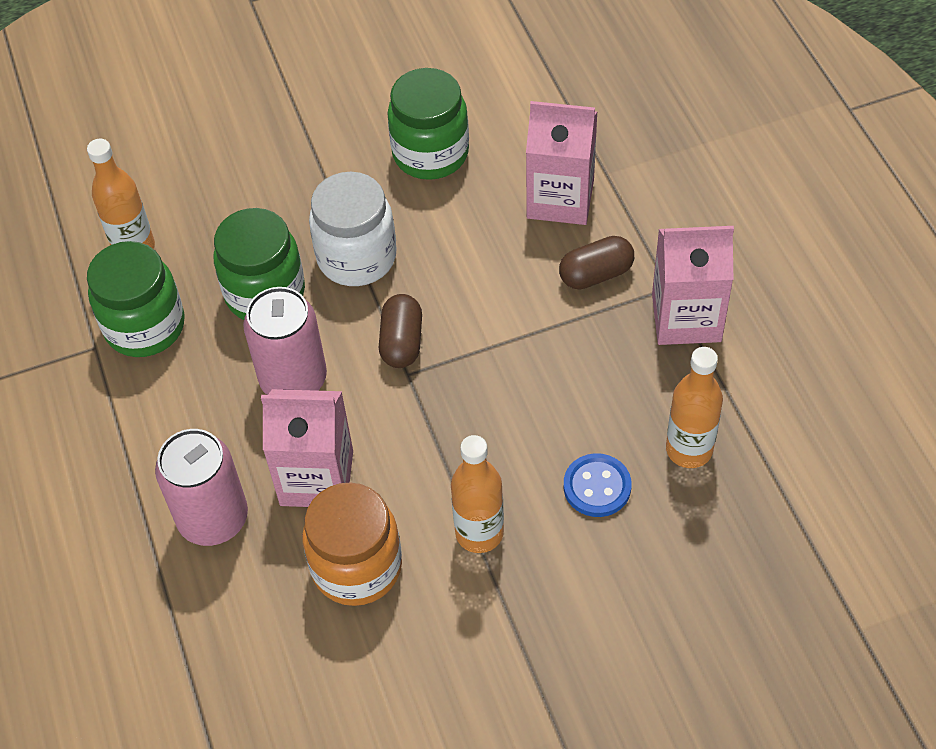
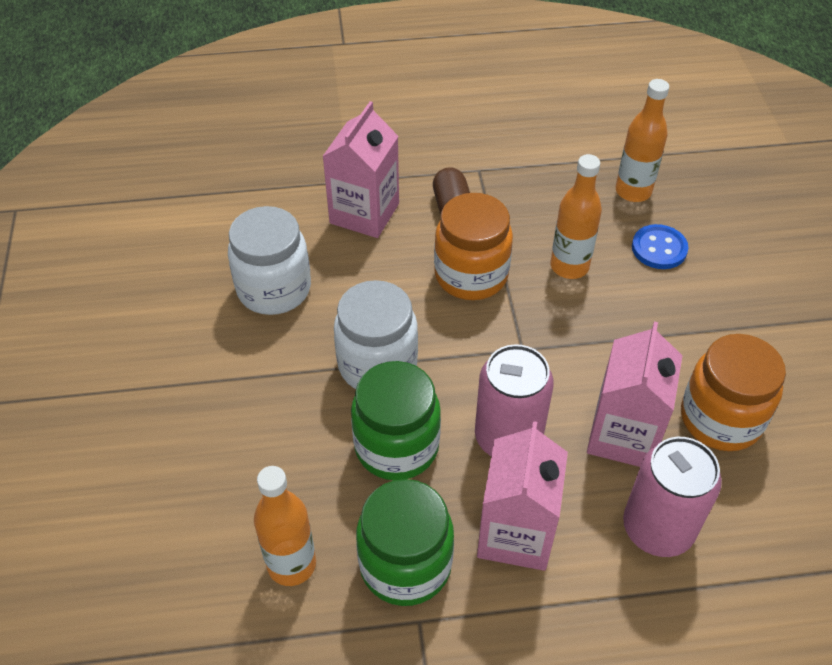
camera: 80 degrees left, 5 degrees down
brown capsule [379,294,422,368] -> none
green jar [387,68,469,180] -> white jar [228,206,311,315]
orange bottle [451,435,504,553] -> orange bottle moved to [551,154,602,279]
pink carton [652,226,734,345] -> pink carton moved to [477,421,568,571]
none -> orange jar [434,193,513,300]

